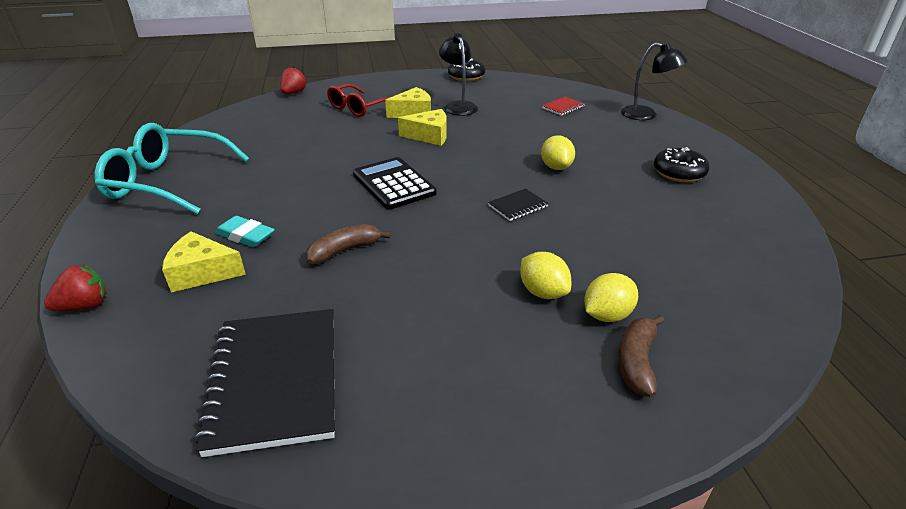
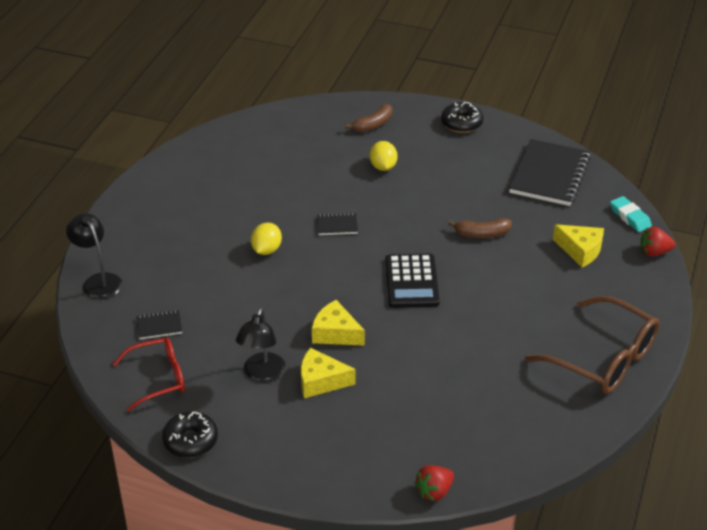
camera: 150 degrees left, 5 degrees up
turquoise glasses [95,123,249,214] -> brown glasses [525,296,660,394]
turquoise eraser [215,216,275,247] -> turquoise eraser moved to [610,196,652,232]
red glasses [327,84,389,117] -> red glasses moved to [113,337,185,411]
red notebook [542,97,585,116] -> black notebook [136,310,182,340]
yellow lemon [584,273,638,322] -> none
black donut [654,147,709,182] -> black donut moved to [441,102,483,133]

